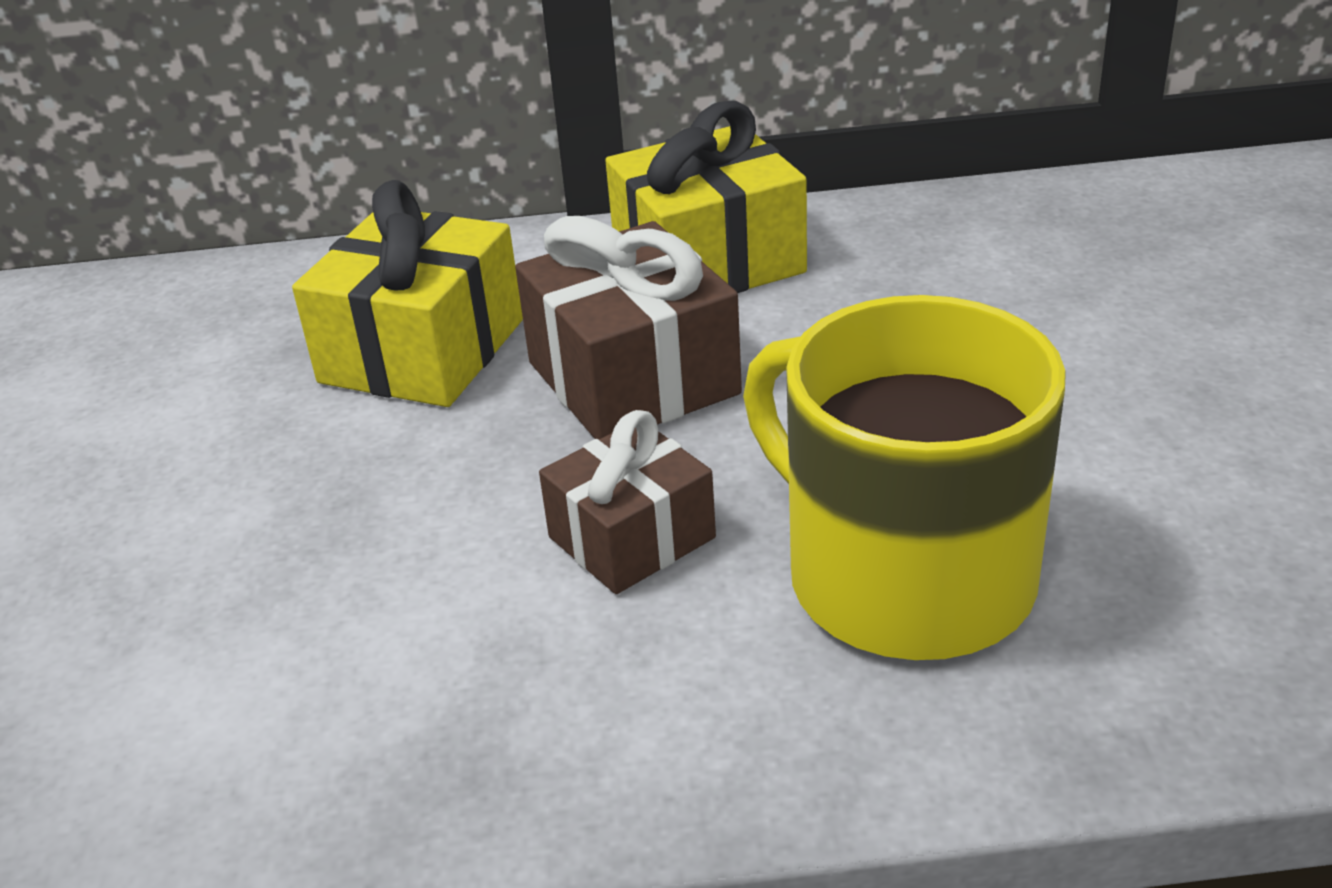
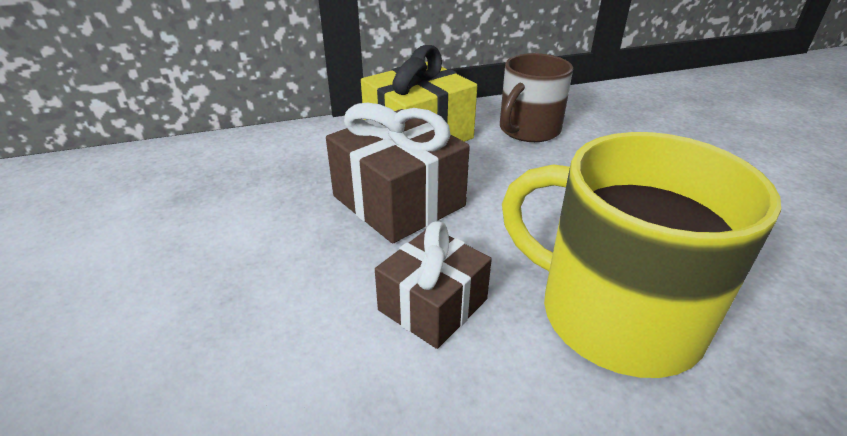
camera: 15 degrees left, 0 degrees up
yellow gift [292,180,523,407] -> none
none -> brown mug [500,53,573,142]

